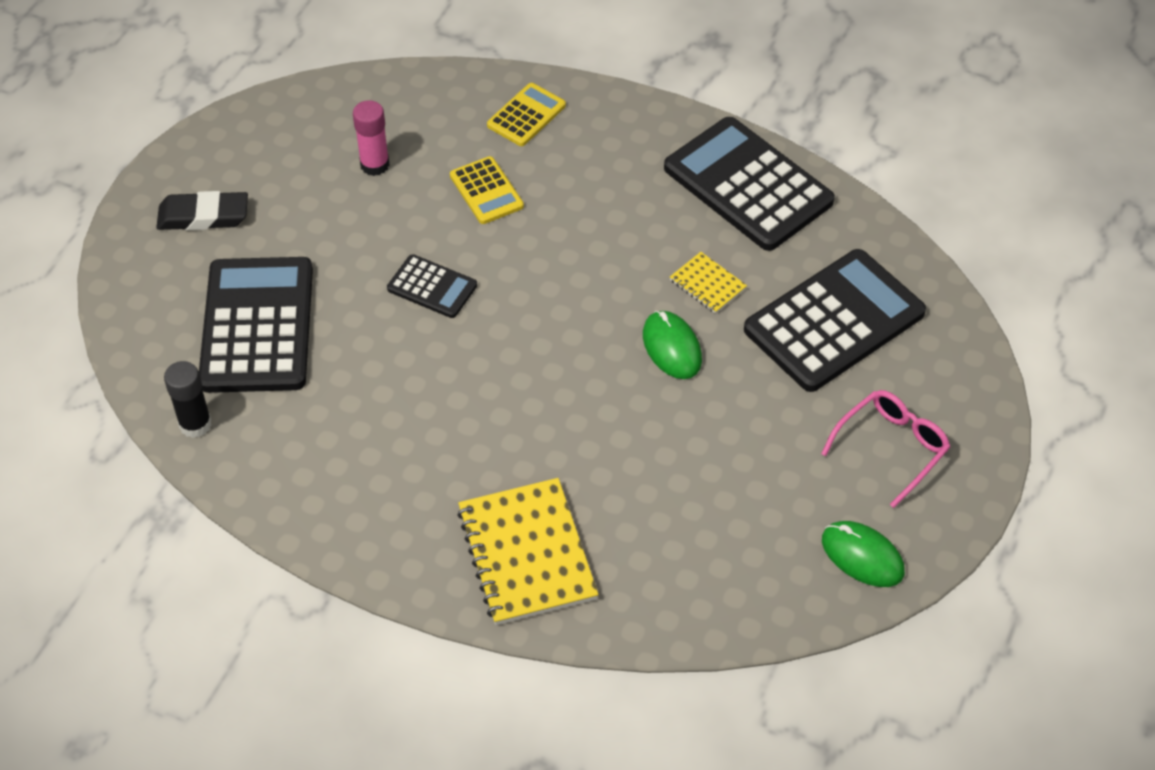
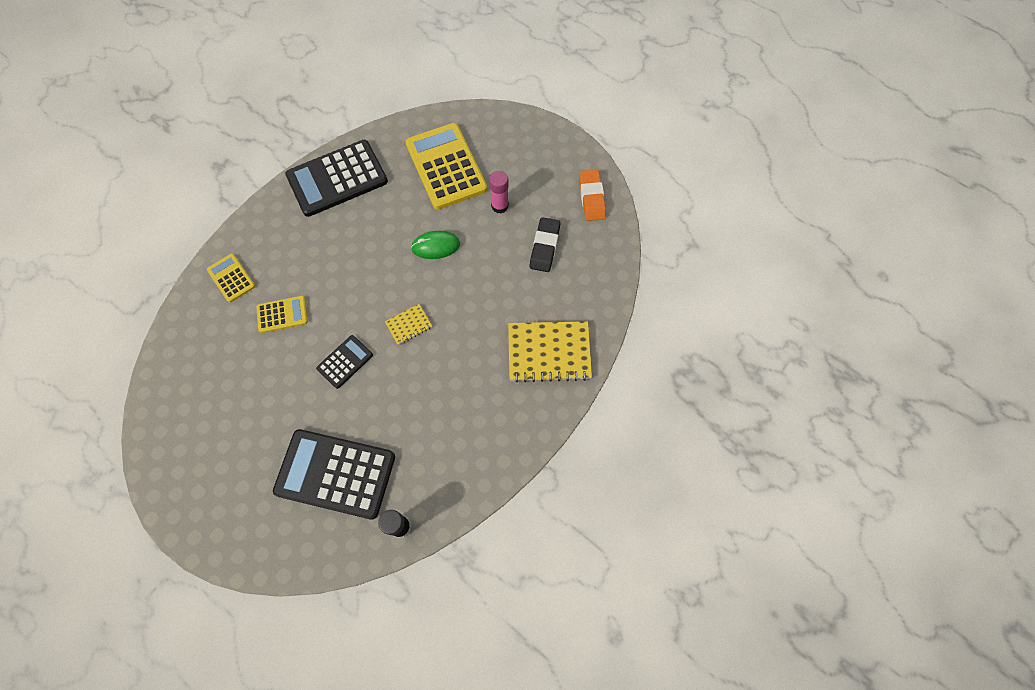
camera: 75 degrees left, 15 degrees up
black eraser [156,191,248,230] -> black eraser moved to [529,217,560,272]
pink glue stick [353,100,390,176] -> pink glue stick moved to [489,171,509,213]
yellow notebook [670,252,747,314] -> yellow notebook moved to [385,304,432,345]
black calculator [744,249,926,392] -> yellow calculator [405,123,487,209]
pink glasses [821,390,950,508] -> none
green mouse [822,521,905,587] -> orange eraser [579,169,606,221]

